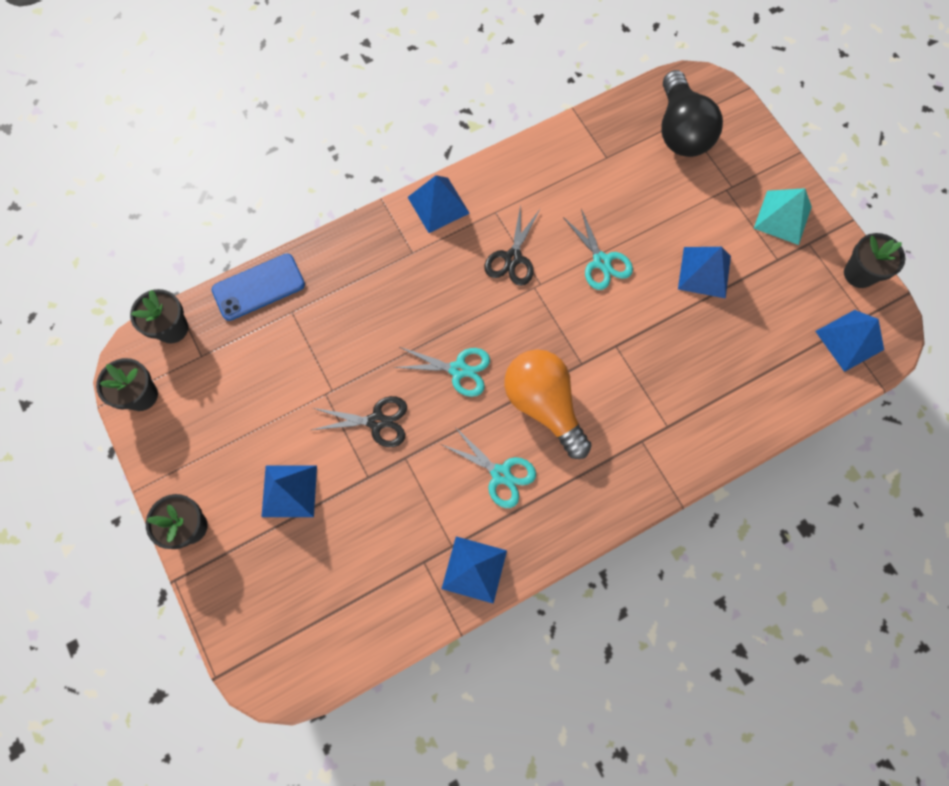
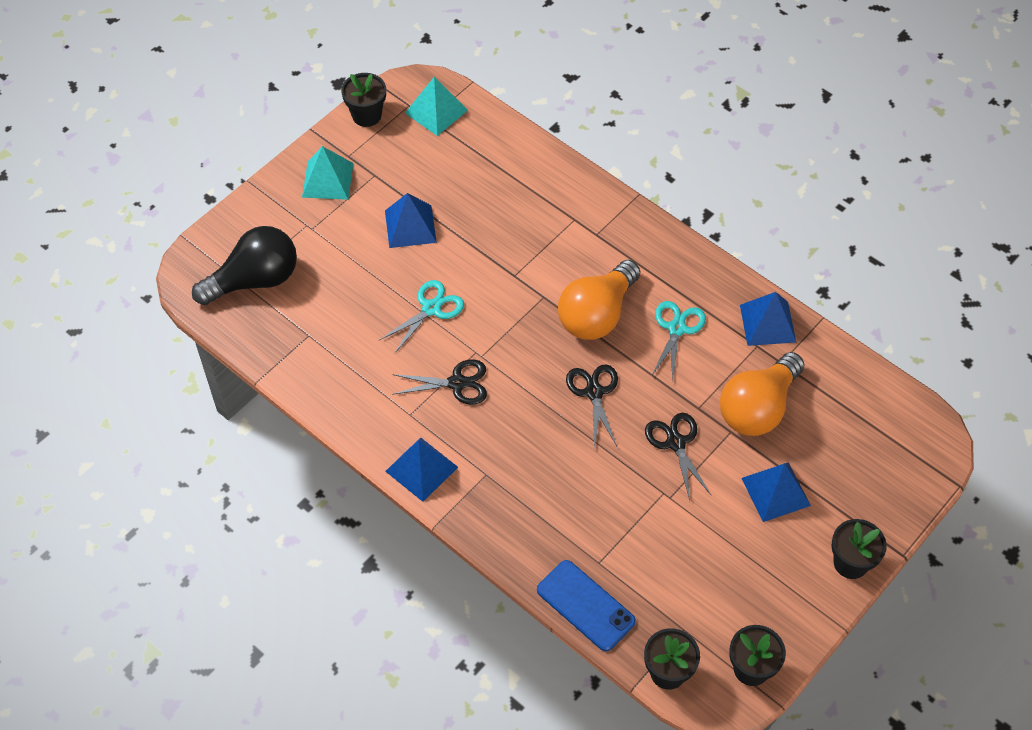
camera: 110 degrees left, 15 degrees down
turquoise scissors [394,347,490,397] -> black scissors [566,365,618,448]
blue pyramid [815,310,884,372] -> turquoise pyramid [405,77,468,136]
none -> orange light bulb [720,352,805,436]

